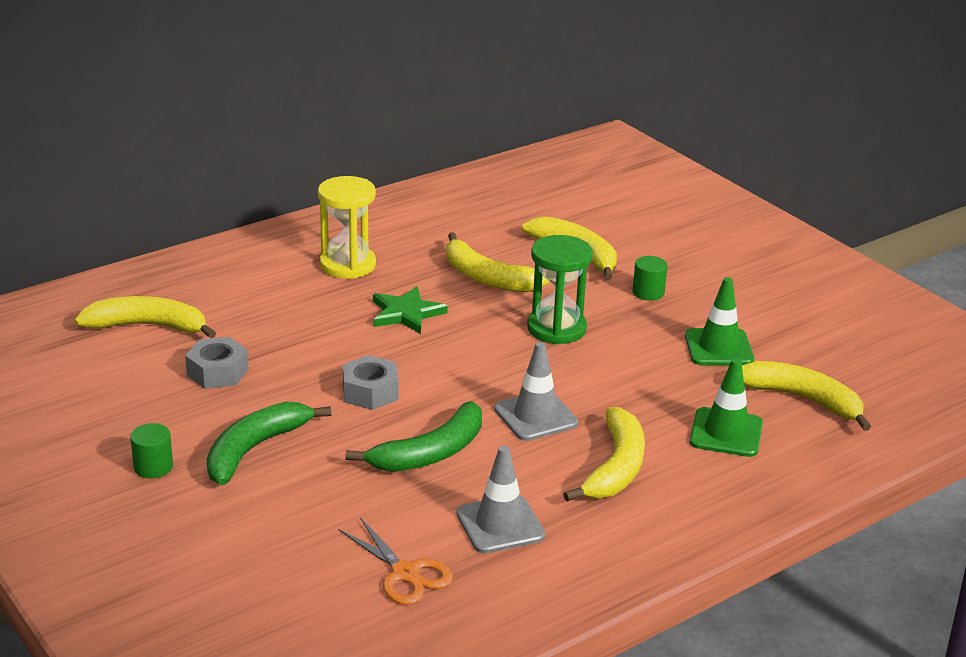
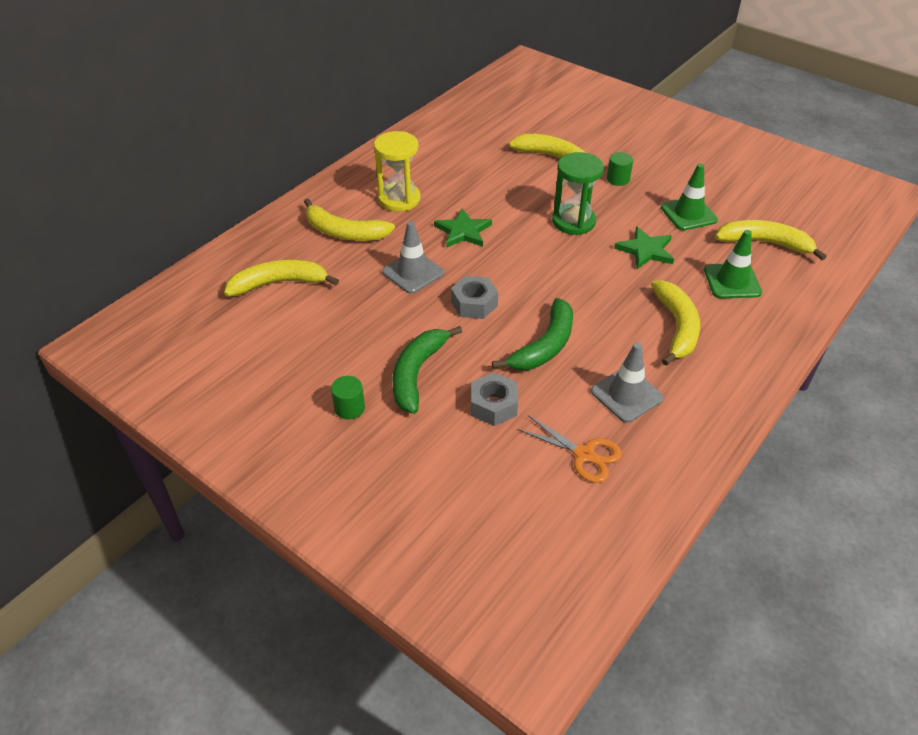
camera: 15 degrees left, 15 degrees up
grey nut [185,337,249,389] -> grey nut moved to [471,372,518,426]
yellow banana [446,232,550,292] -> yellow banana moved to [304,199,395,241]
grey traffic cone [494,342,578,441] -> grey traffic cone moved to [382,221,444,294]
none -> green star [614,226,674,269]

